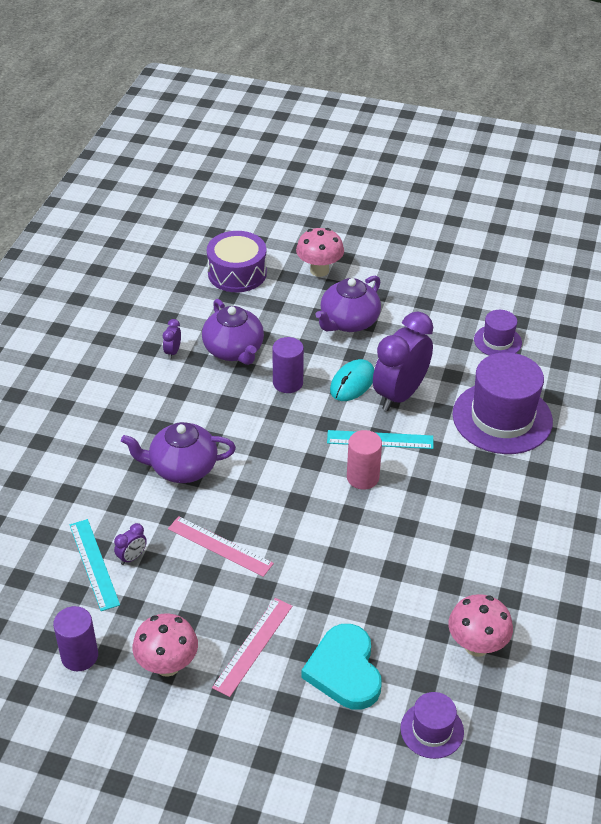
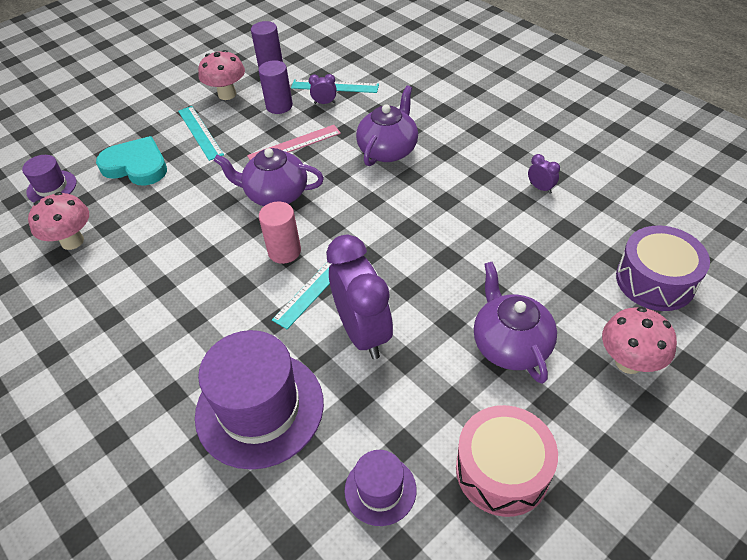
camera: 125 degrees right, 5 degrees up
purple clock [114,523,147,565] -> purple clock turned 105 degrees clockwise [309,74,336,104]
purple teapot [202,299,264,365] -> purple teapot moved to [214,148,324,206]
pink ruler [212,598,292,697] -> turquoise ruler [178,106,224,161]
purple cylinder [272,337,304,393] -> purple cylinder moved to [258,60,293,114]
turquoise mouse [330,359,374,401] -> none
none -> pink drum [456,405,558,517]

